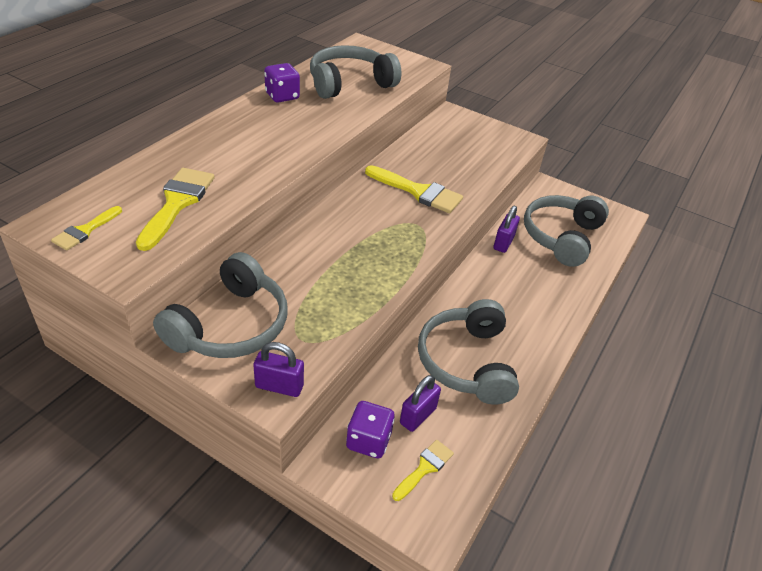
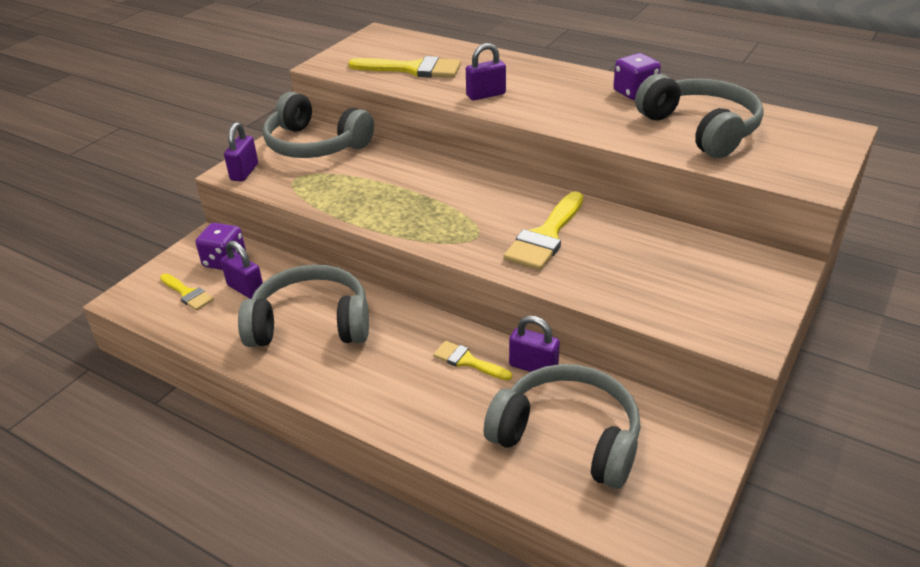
camera: 95 degrees right, 5 degrees down
yellow brush [51,206,122,250] -> yellow brush moved to [433,341,512,381]
none -> purple padlock [466,43,506,100]

